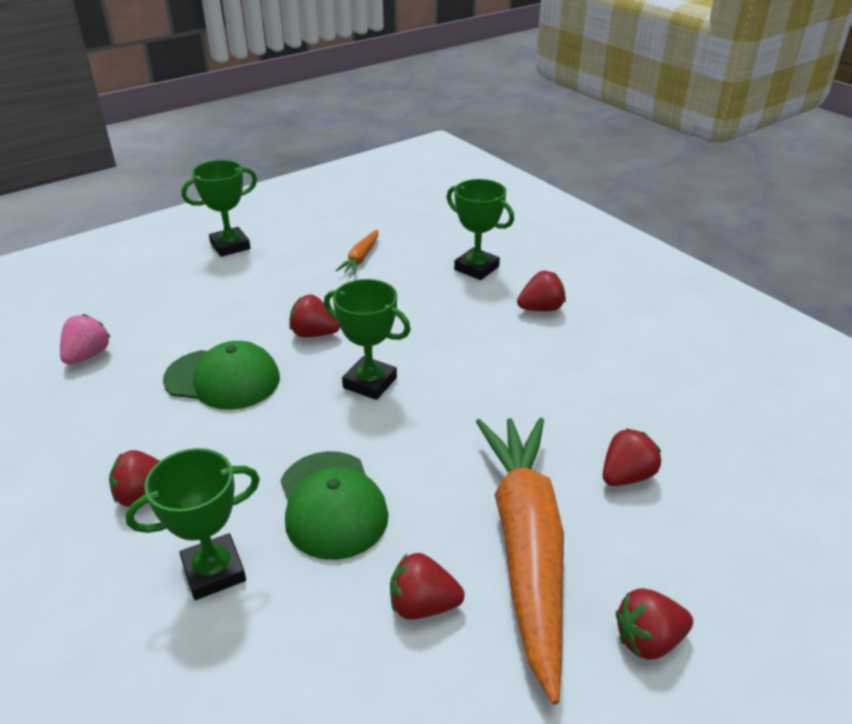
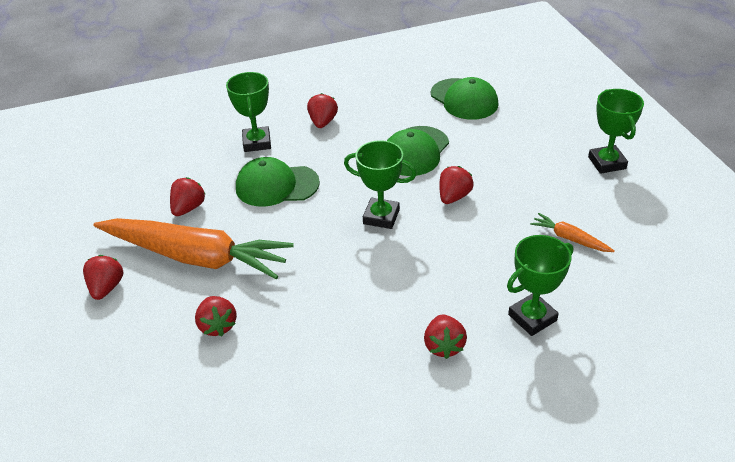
camera: 110 degrees right, 5 degrees up
pink strawberry [60,314,111,365] -> green cap [431,77,498,120]
green trophy [324,279,411,400] -> green trophy turned 60 degrees clockwise [344,140,417,229]

